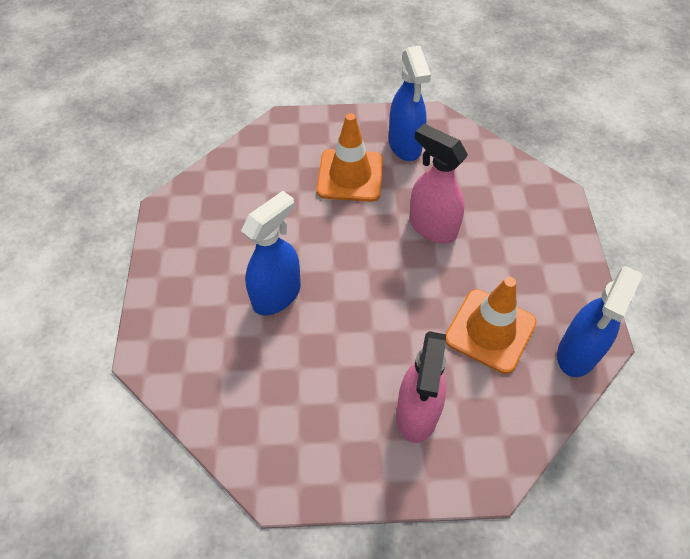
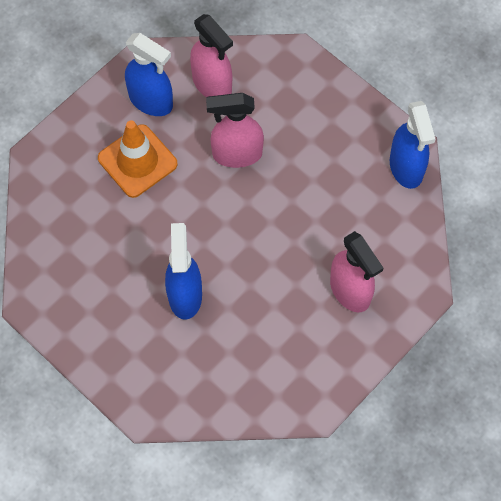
camera: 45 degrees left, 10 degrees up
orange traffic cone [446,277,536,374] -> none
none -> pink spray bottle [190,14,233,97]

